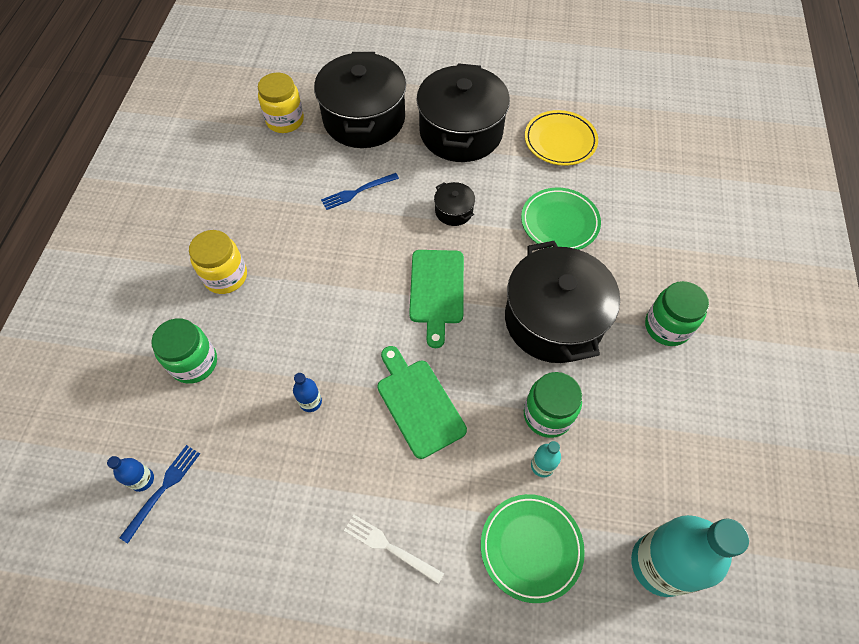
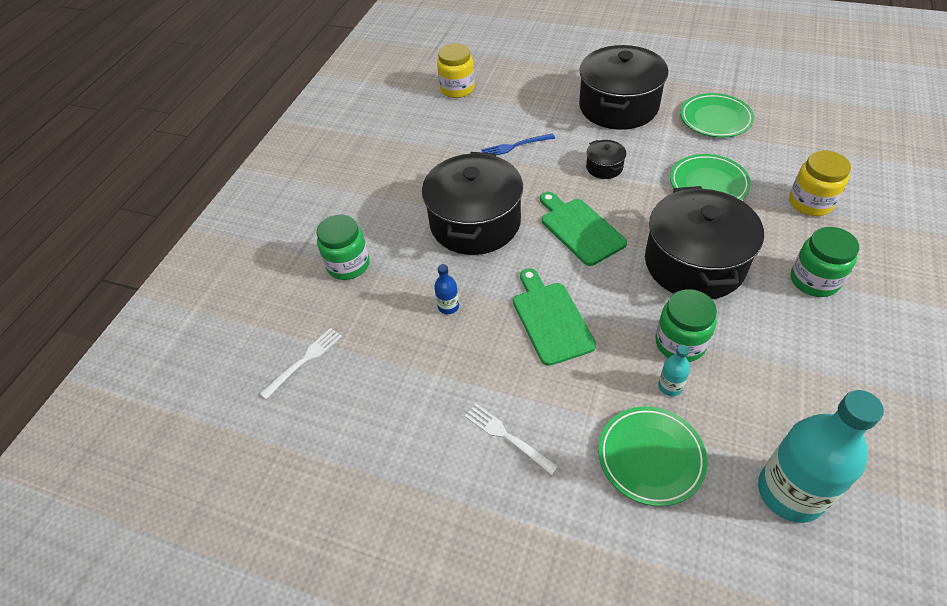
camera: 15 degrees right, 10 degrees down
blue bottle [107,456,154,492] -> none
blue fork [119,445,200,543] -> white fork [260,328,342,399]
yellow jar [189,230,247,294] -> yellow jar moved to [789,151,851,216]
black pot [314,52,406,148] -> black pot moved to [422,152,523,255]
green cutting board [409,250,464,348] -> green cutting board turned 135 degrees clockwise [540,192,627,266]
yellow plate [525,110,598,166] -> green plate [680,93,754,138]

